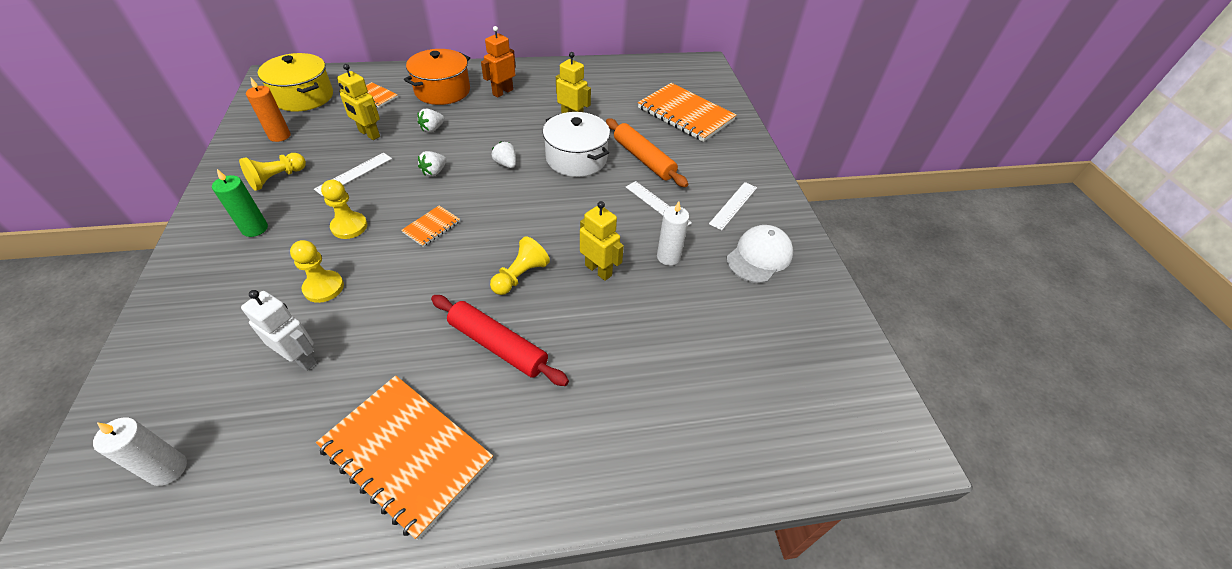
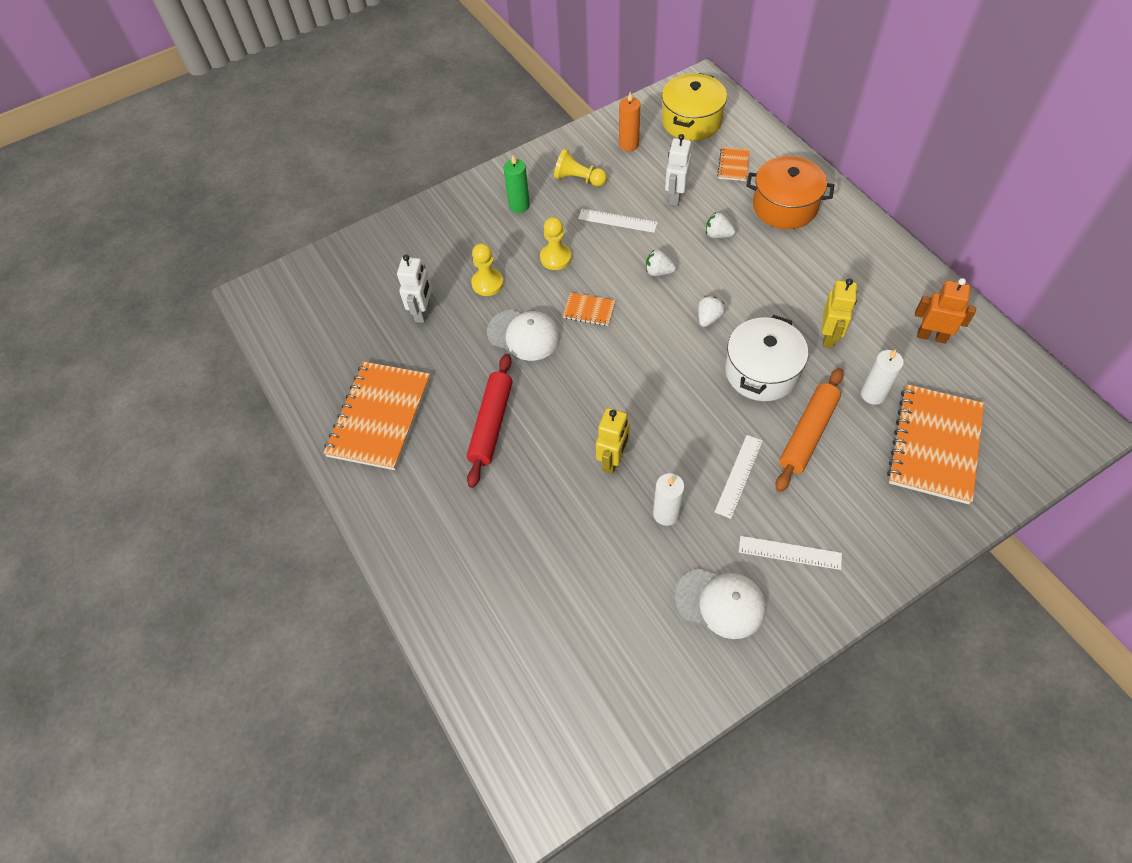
camera: 75 degrees right, 10 degrees up
white candle [93,417,187,486] -> white candle moved to [861,350,904,405]
yellow robot [337,64,380,140] -> white robot [665,134,691,206]
orange robot [481,26,516,98] -> orange robot moved to [915,278,976,344]
yellow pawn [490,236,550,295] -> none
none -> white cap [487,309,560,361]

